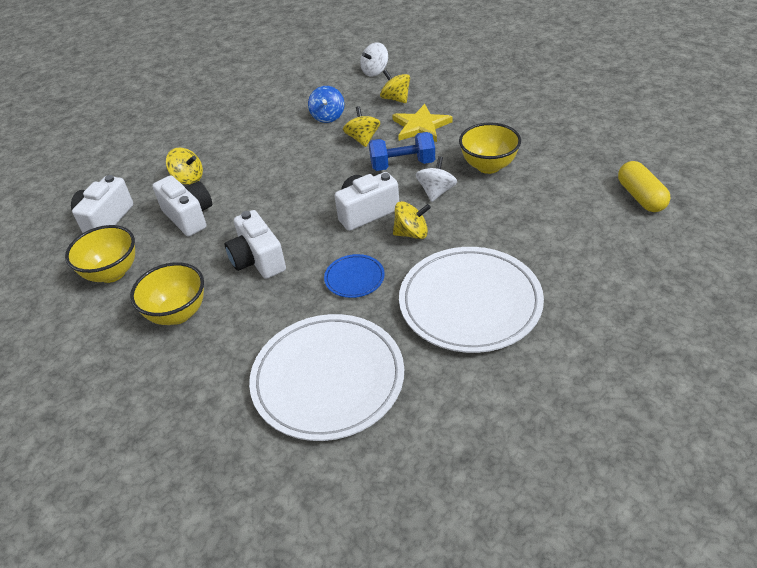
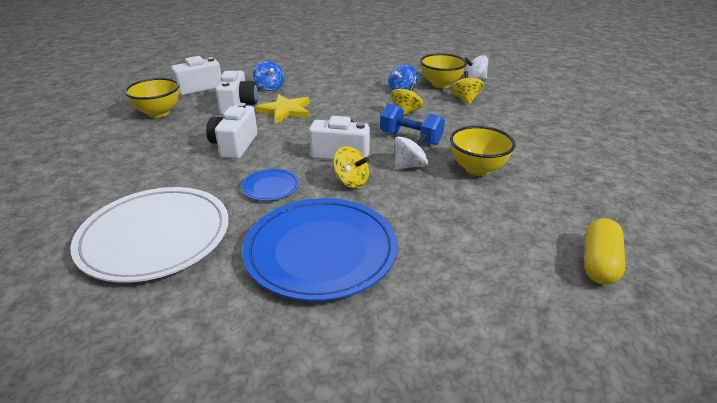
camera: 35 degrees right, 10 degrees down
yellow bowl [130,262,204,325] -> yellow bowl moved to [420,53,467,88]
yellow spinning top [166,148,203,185] -> blue spinning top [253,61,284,91]
yellow star [392,104,453,142] -> yellow star moved to [256,94,310,124]
white plate [399,247,544,353] -> blue plate [242,198,398,301]

